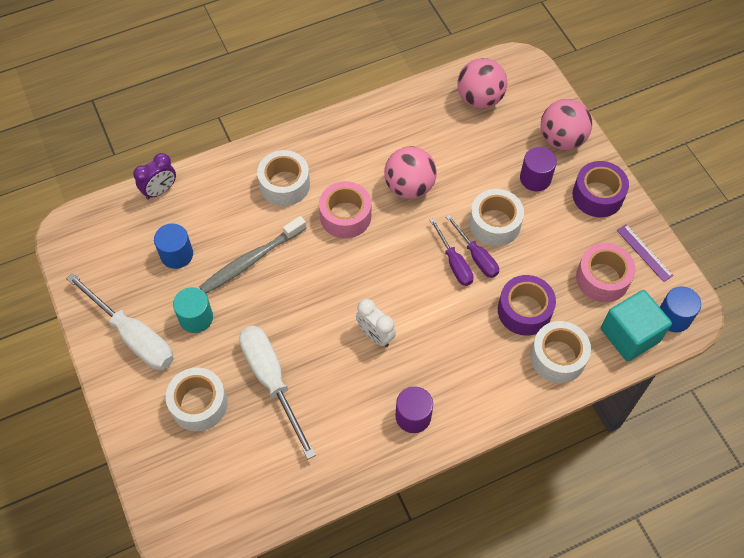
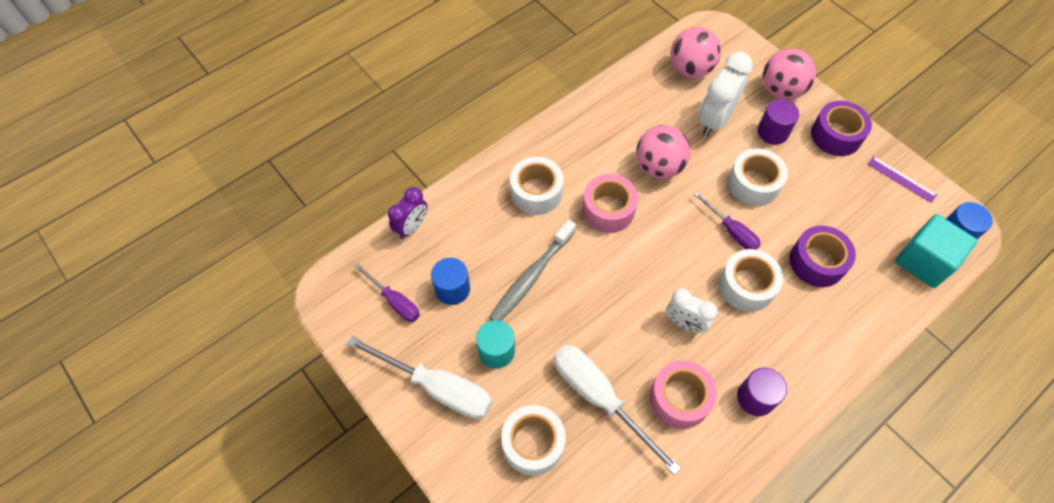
camera: 15 degrees left, 0 degrees up
purple screwdriver [446,215,499,278] -> purple screwdriver moved to [354,263,420,322]
white tape [530,321,591,383] -> white tape moved to [719,249,783,312]
pink tape [576,243,635,302] -> pink tape moved to [650,361,717,429]
none -> white clock [698,52,753,137]

